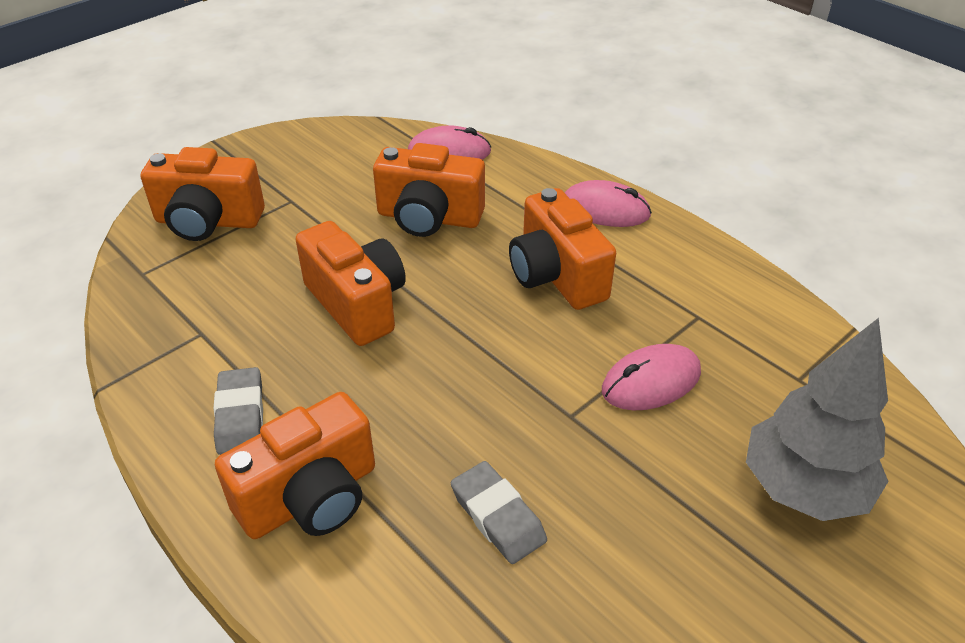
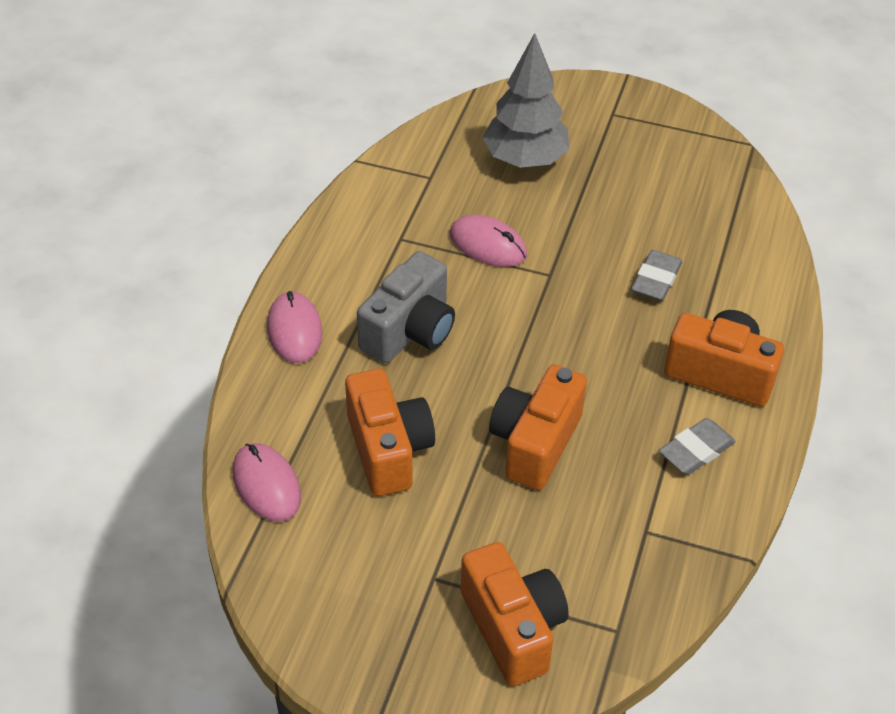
camera: 120 degrees left, 5 degrees up
orange camera [509,188,616,310] -> grey camera [357,251,455,363]

